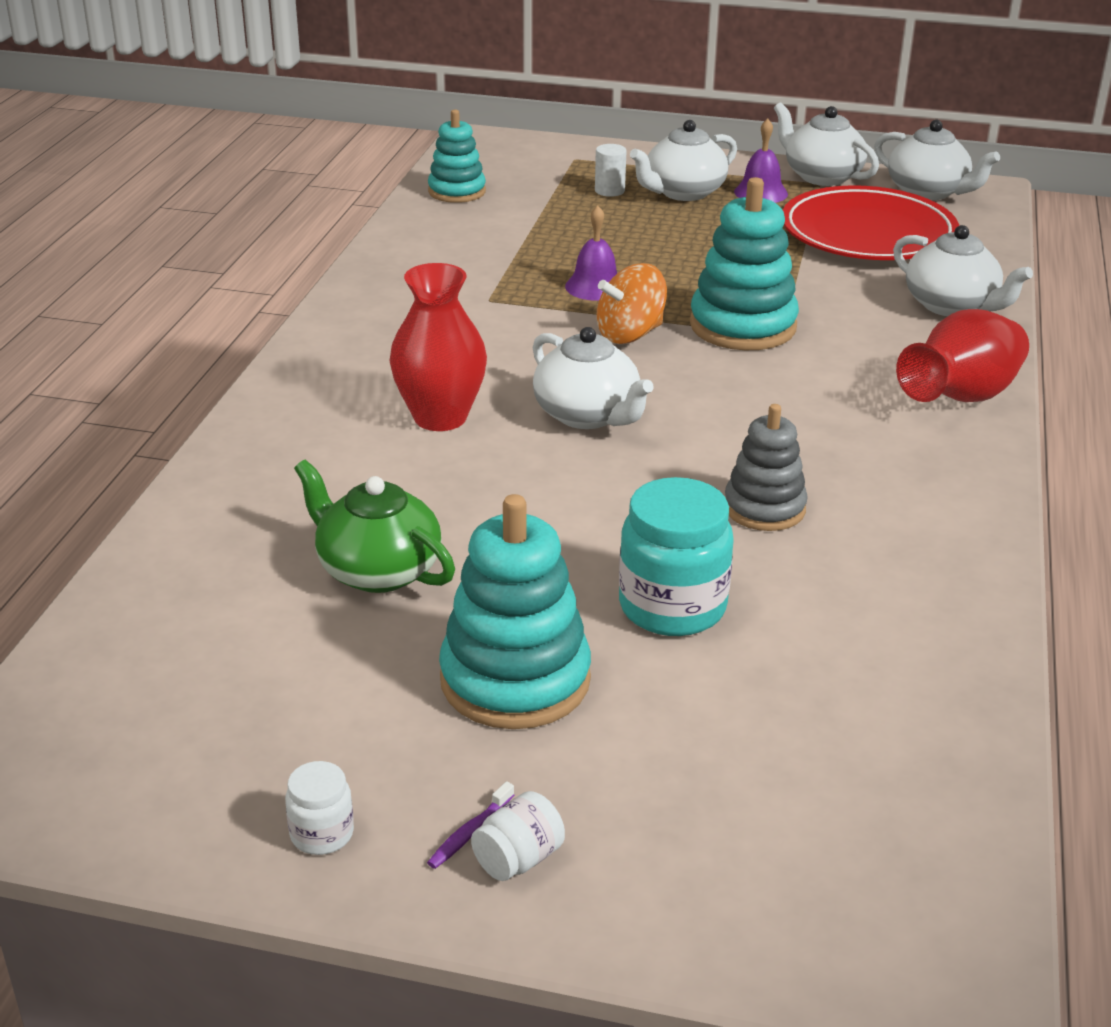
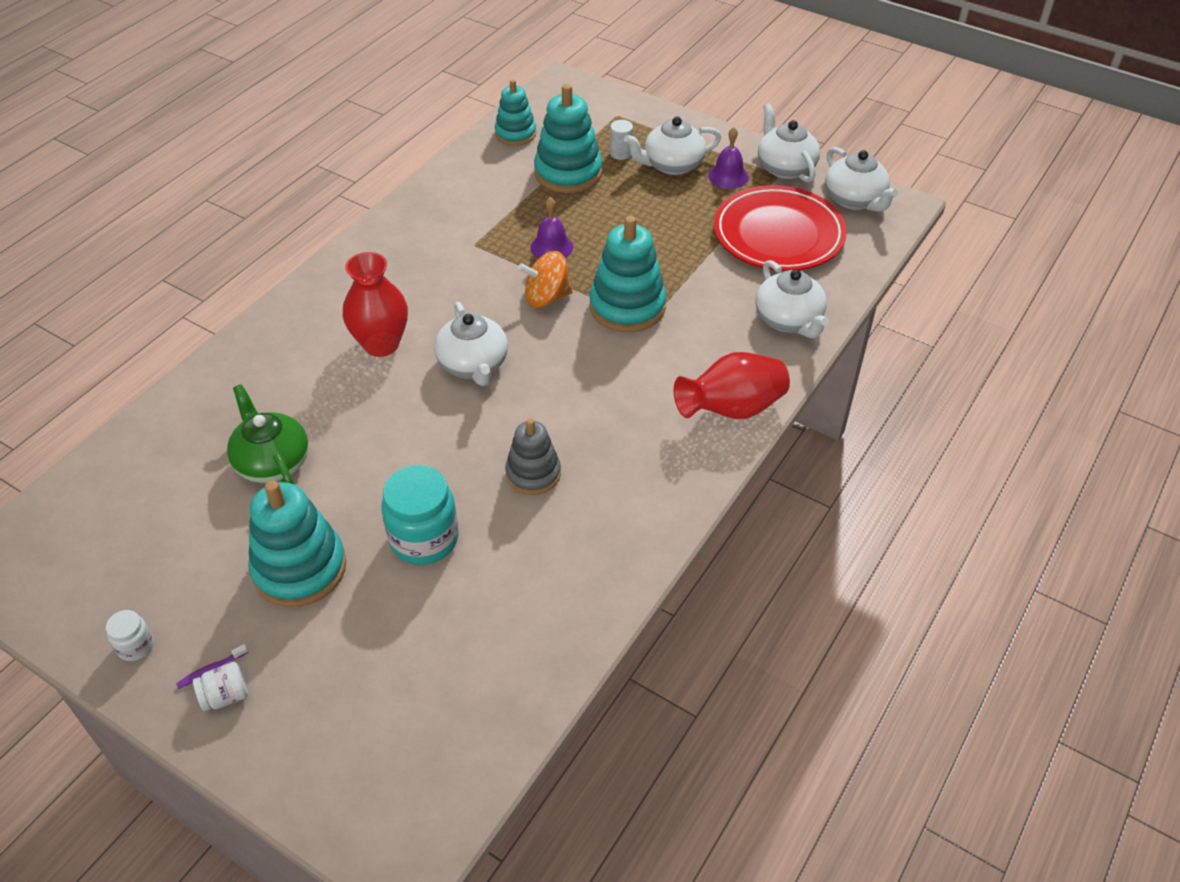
camera: 20 degrees right, 15 degrees up
none -> turquoise stacking toy [534,84,602,193]

